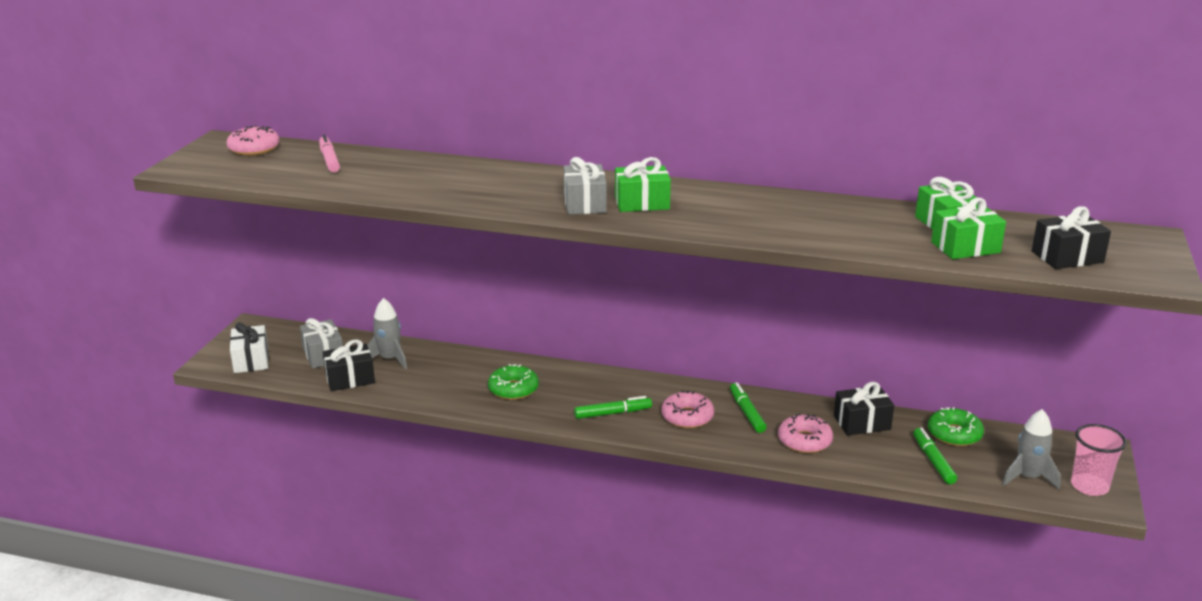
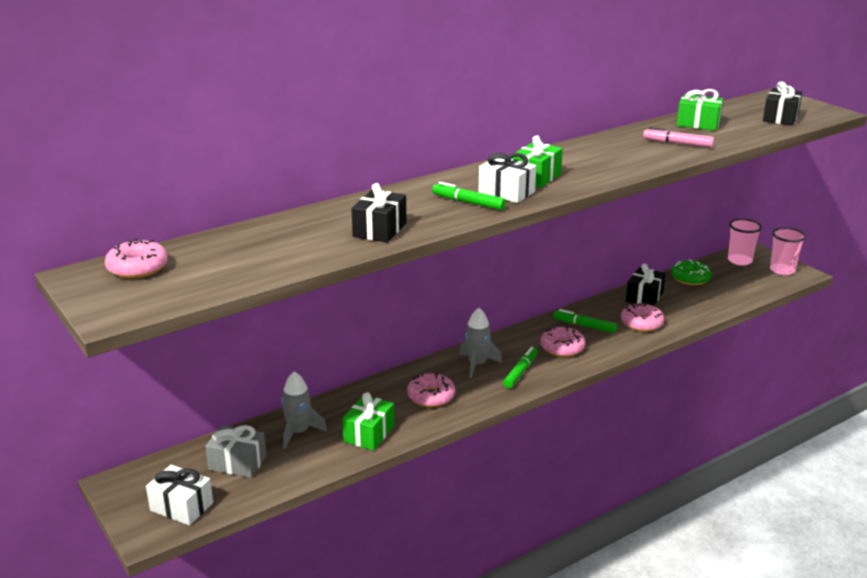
camera: 50 degrees left, 0 degrees up
pink marker [319,135,340,173] -> pink marker moved to [643,127,714,147]
black gift [323,339,375,391] -> black gift moved to [352,183,406,242]
green donut [488,364,539,400] -> pink donut [407,373,455,407]
grey gift [564,157,607,214] -> white gift [478,153,536,203]
green marker [913,428,957,484] -> green marker moved to [432,182,506,210]
green gift [931,198,1006,259] -> green gift moved to [342,392,394,451]
grey rocket [1002,409,1061,490] -> grey rocket moved to [459,308,502,378]
none -> pink cup [728,219,762,266]

